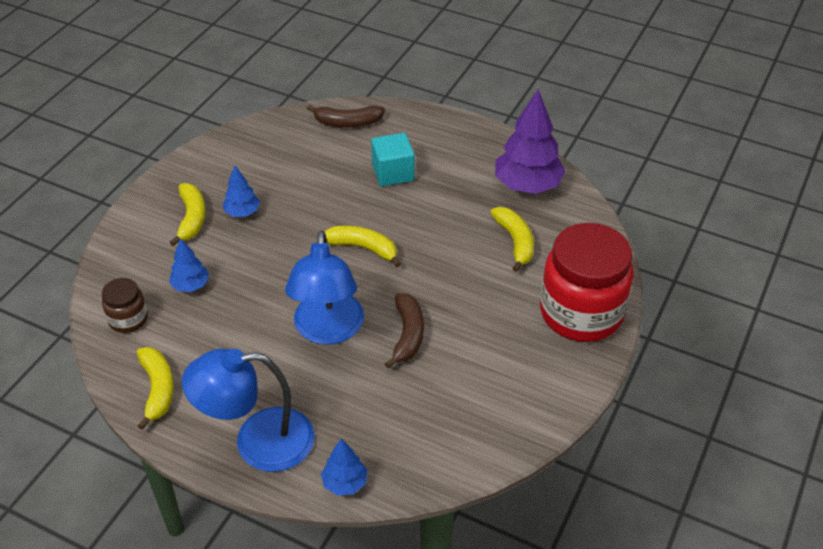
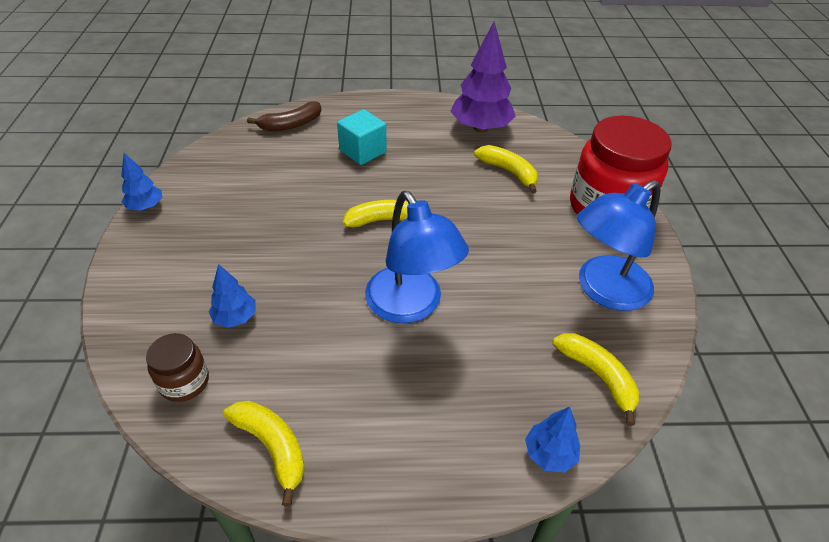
camera: 30 degrees left, 0 degrees up
yellow banana [169,183,206,246] -> yellow banana moved to [552,333,639,426]
blue lamp [182,348,315,472] -> blue lamp moved to [577,180,661,311]
blue tree [223,166,260,217] -> blue tree moved to [121,153,162,211]
brown banana [385,293,424,369] -> none

